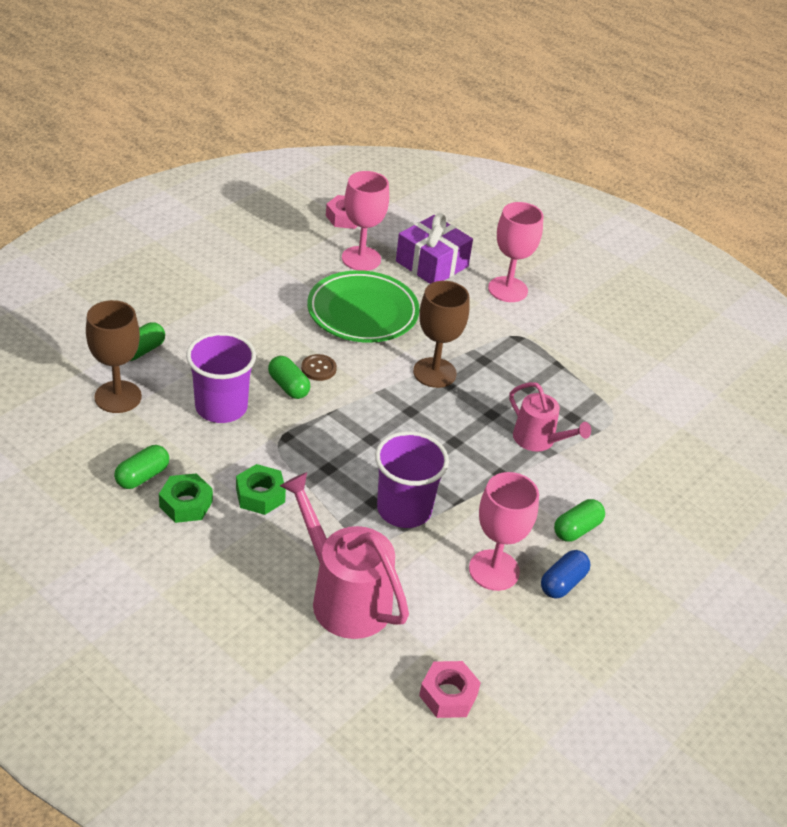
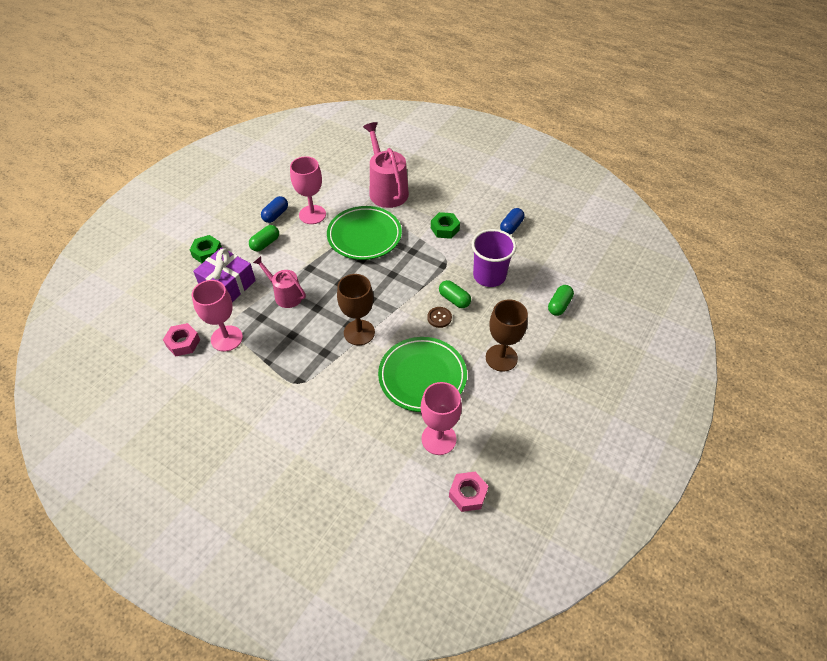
camera: 175 degrees right, 10 degrees up
brown goblet [86,300,142,413] -> brown goblet moved to [486,300,528,372]
green capsule [114,445,169,489] -> blue capsule [500,208,525,234]
green nut [159,473,213,523] -> green nut moved to [190,235,222,263]
pink watering can [280,472,409,639] -> pink watering can turned 150 degrees counterclockwise [363,122,409,208]
purple cup [375,431,449,528] -> green plate [327,206,402,260]
purple gift [396,213,473,284] -> purple gift moved to [193,247,256,302]
pink nut [419,661,481,718] -> pink nut moved to [163,323,200,356]
pink goblet [488,202,543,302] -> pink goblet moved to [192,280,243,352]

